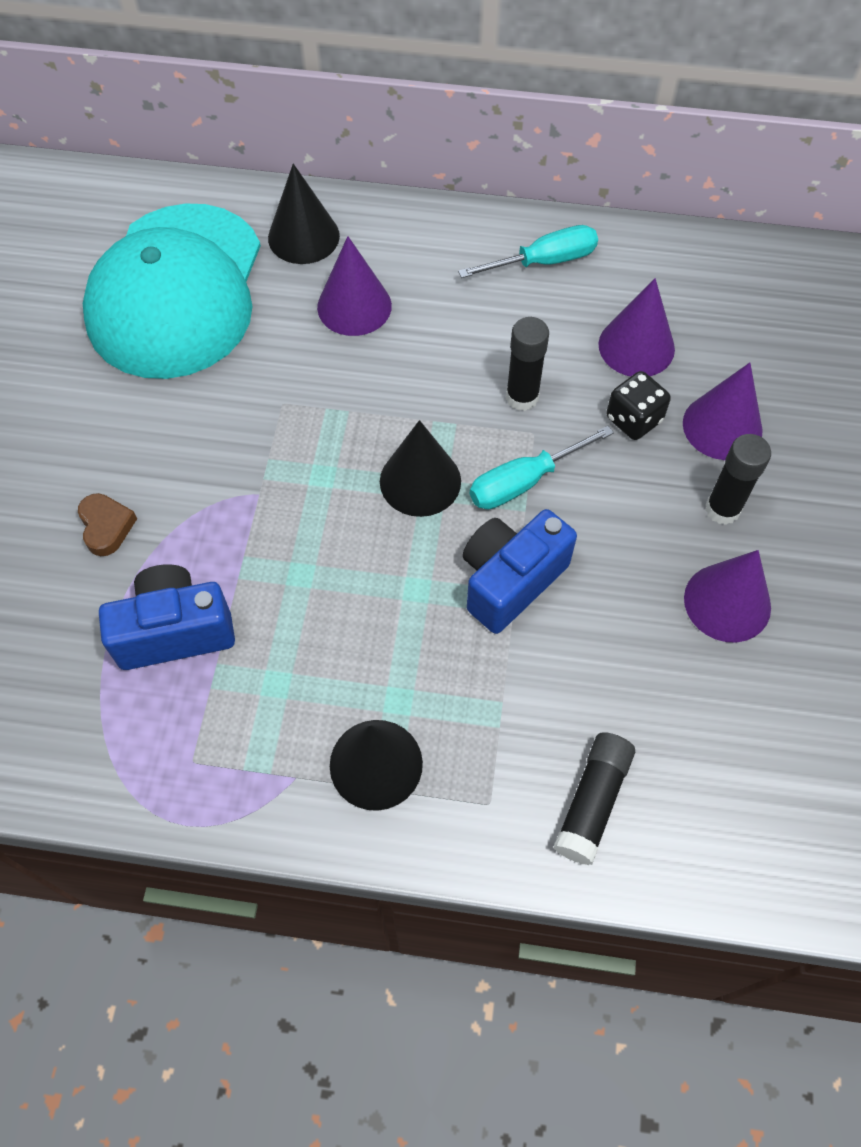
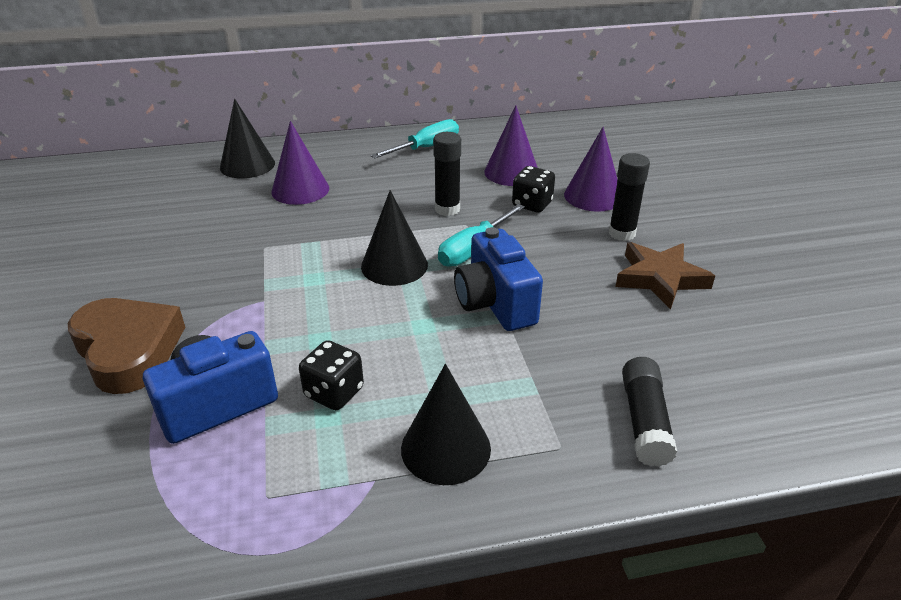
camera: 20 degrees left, 25 degrees down
brown heart [78,493,137,556] -> brown heart [68,298,185,394], size x2.02
turquoise cap [83,204,261,379] -> none
blue camera [463,509,577,634] -> blue camera turned 45 degrees counterclockwise [454,227,543,331]
purple cone [684,550,771,642] -> brown star [615,242,715,310]
none -> black dice [299,340,364,410]

